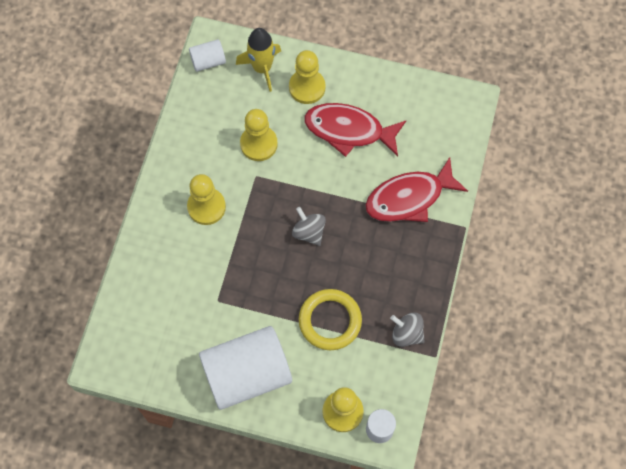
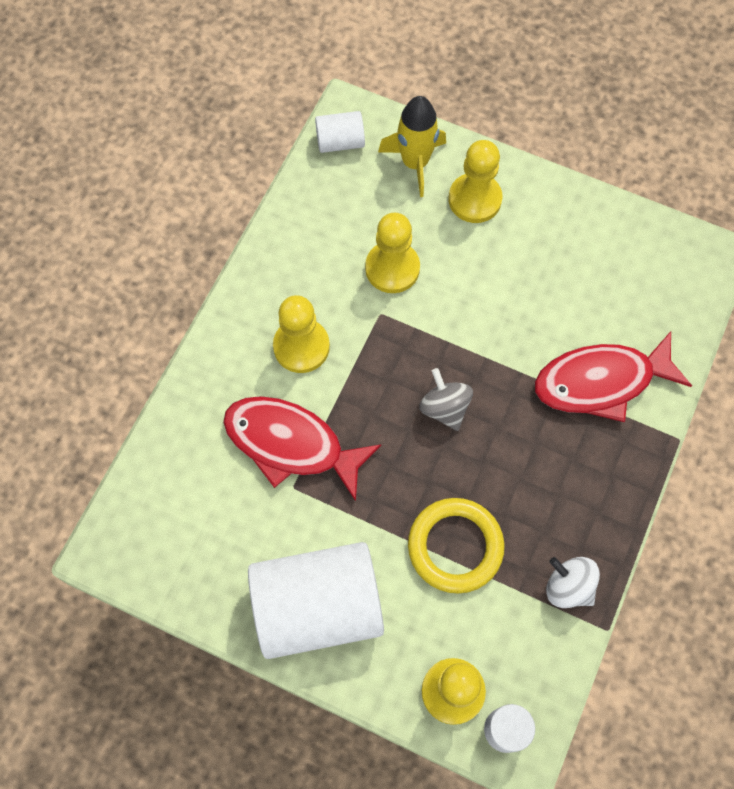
camera: 10 degrees right, 0 degrees up
red fish [304,103,406,157] -> red fish moved to [223,396,381,501]
grey spinning top [390,313,425,347] -> white spinning top [546,557,600,608]

